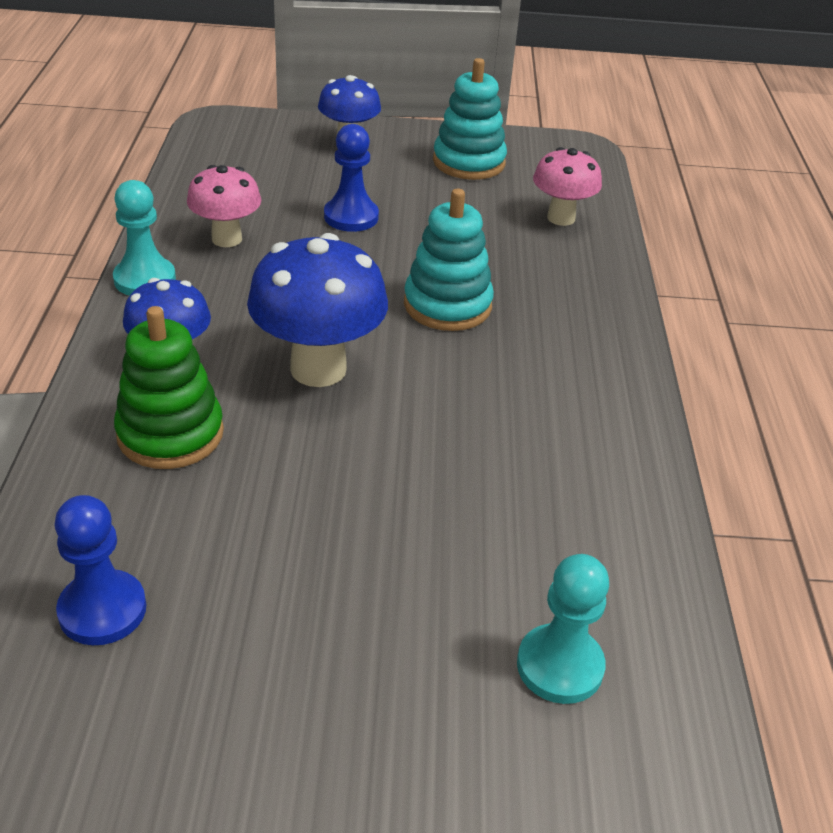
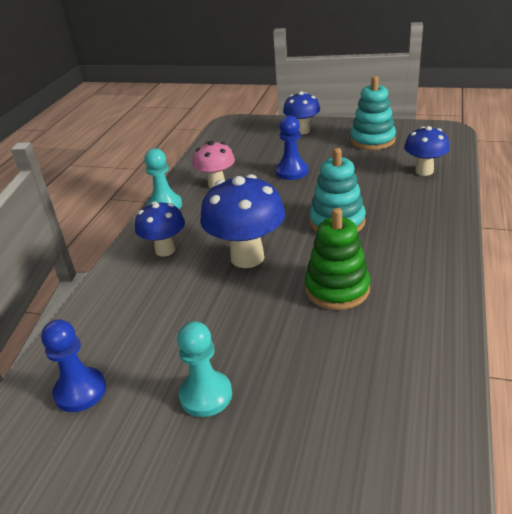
camera: 20 degrees right, 5 degrees down
green stacking toy [114,306,224,469] -> green stacking toy moved to [305,208,370,310]
turquoise pawn [517,554,609,704] -> turquoise pawn moved to [177,321,232,417]
pink mushroom [533,147,602,226] -> blue mushroom [404,126,450,176]

